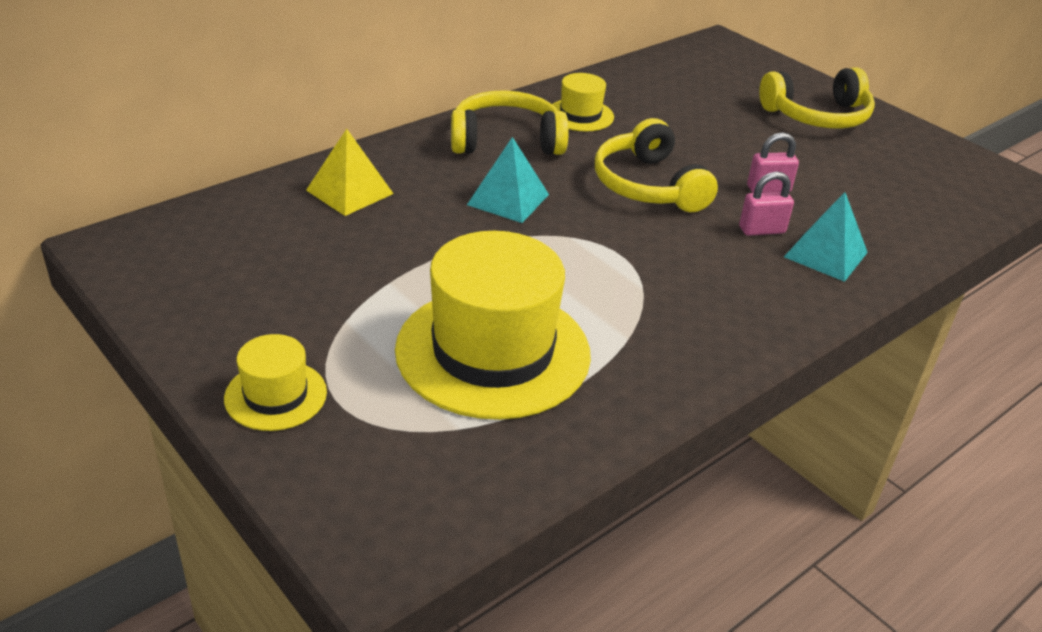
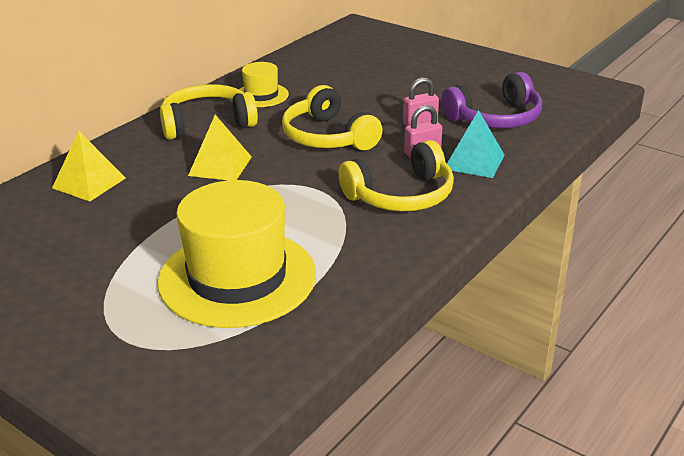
camera: 10 degrees left, 5 degrees down
yellow hat [224,334,327,431] -> none
turquoise pyramid [467,137,549,223] -> yellow pyramid [188,115,252,180]
yellow headphones [759,67,875,128] -> yellow headphones moved to [338,140,454,212]
none -> purple headphones [442,72,542,128]

